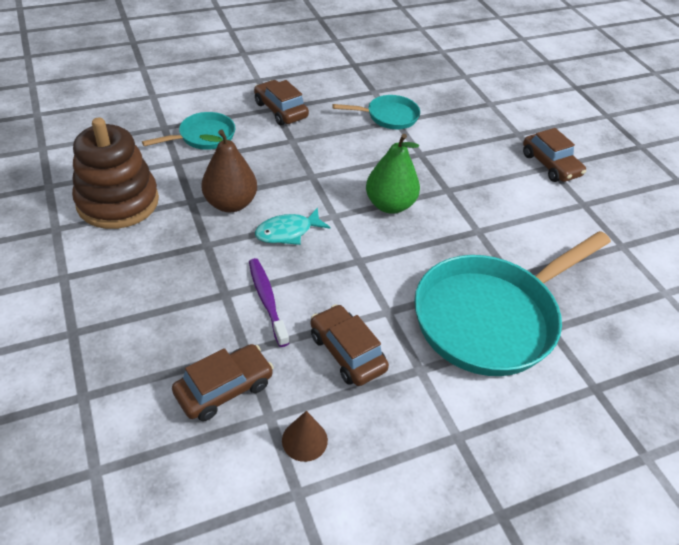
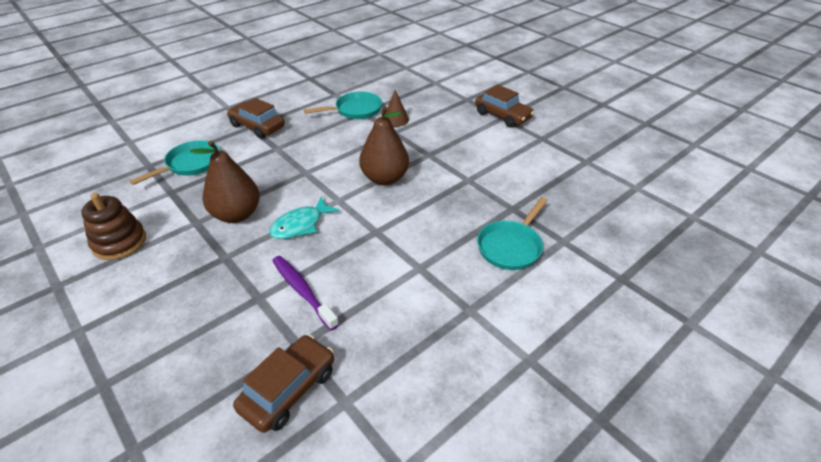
camera: 15 degrees left, 5 degrees down
brown stacking toy [72,118,159,229] -> brown stacking toy [81,193,146,260], size x0.61
brown cone [282,411,328,462] -> brown cone moved to [385,90,409,127]
brown car [311,304,389,386] -> none
green pear [366,134,420,214] -> brown pear [359,106,409,185]
turquoise pan [414,231,611,376] -> turquoise pan [477,197,548,270], size x0.49

